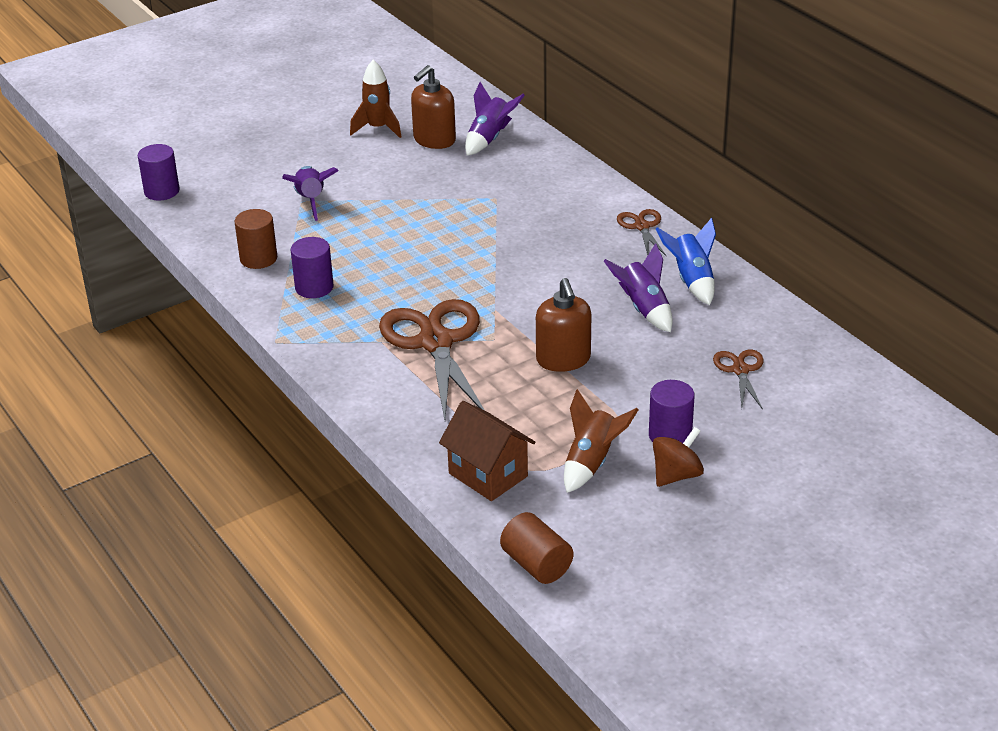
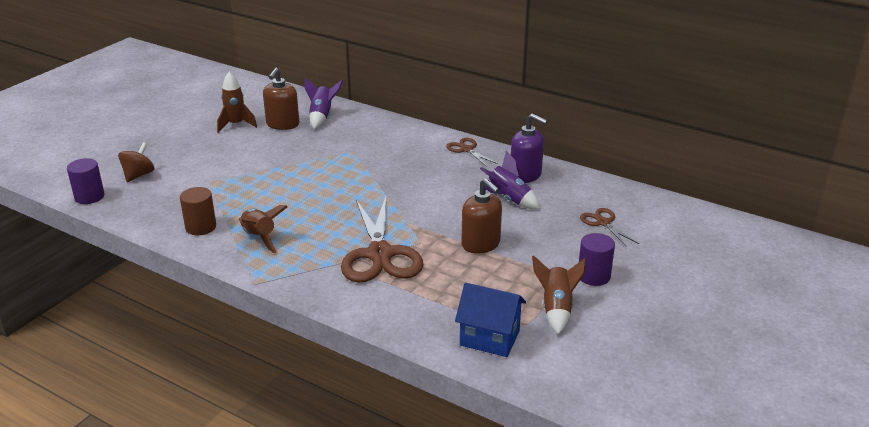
camera: 25 degrees left, 5 degrees down
purple rocket [282,166,339,221] -> none
purple cylinder [291,237,334,298] -> brown rocket [239,205,288,253]
brown scissors [379,299,484,420] -> brown scissors turned 150 degrees counterclockwise [341,196,424,282]
brown house [439,401,535,501] -> blue house [455,283,526,357]
brown cylinder [500,512,573,584] -> none
brown spinning top [653,427,704,487] -> brown spinning top moved to [118,142,154,182]
blue rocket [656,218,716,305] -> purple soap dispenser [511,114,548,183]

